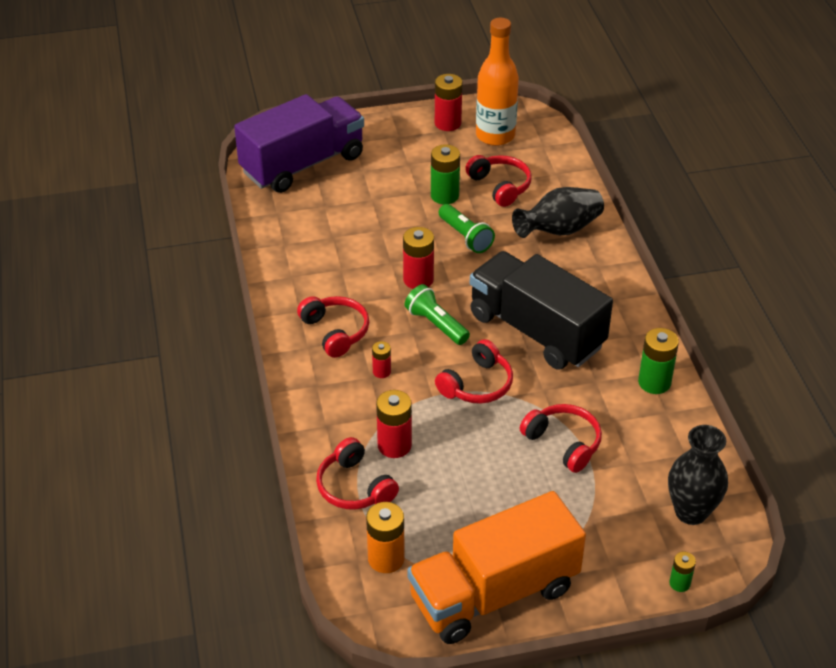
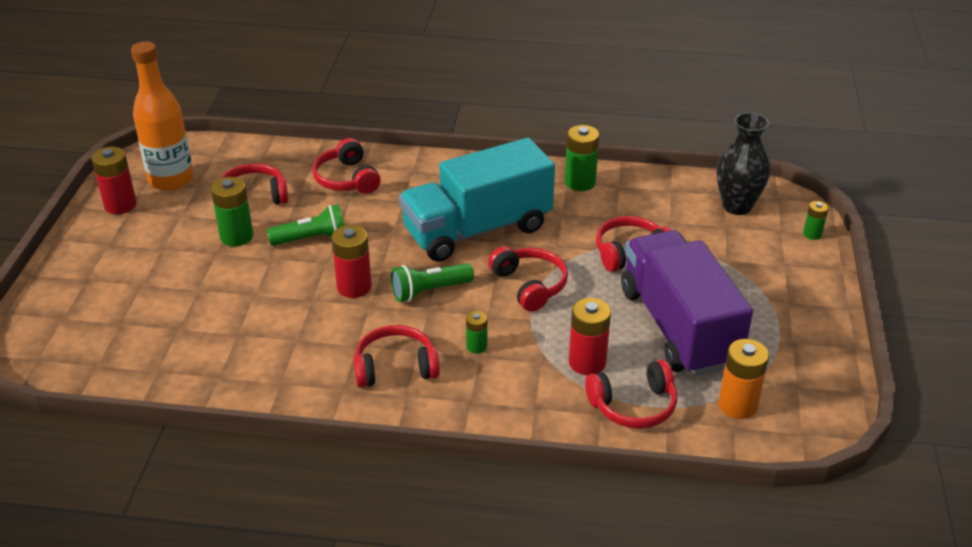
camera: 70 degrees left, 5 degrees down
purple truck [234,94,364,193] -> purple truck moved to [621,230,753,376]
red battery [372,341,391,378] -> green battery [466,311,487,354]
orange truck [407,491,586,644] -> none
black truck [470,251,613,369] -> turquoise truck [399,138,555,262]
black vase [512,187,604,238] -> red headphones [312,138,381,194]

